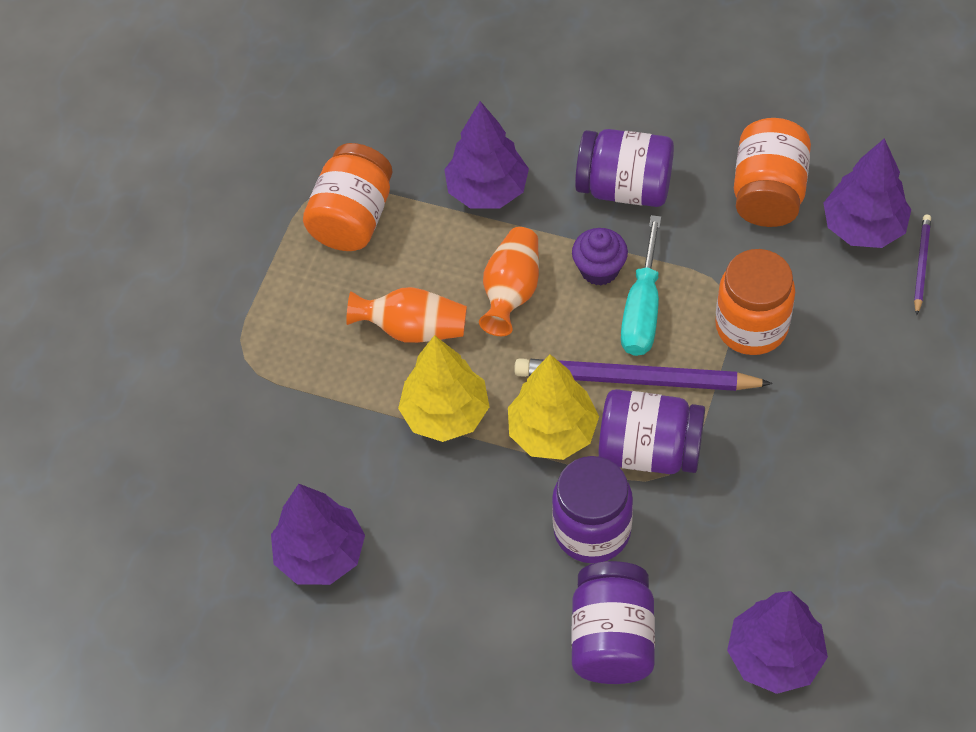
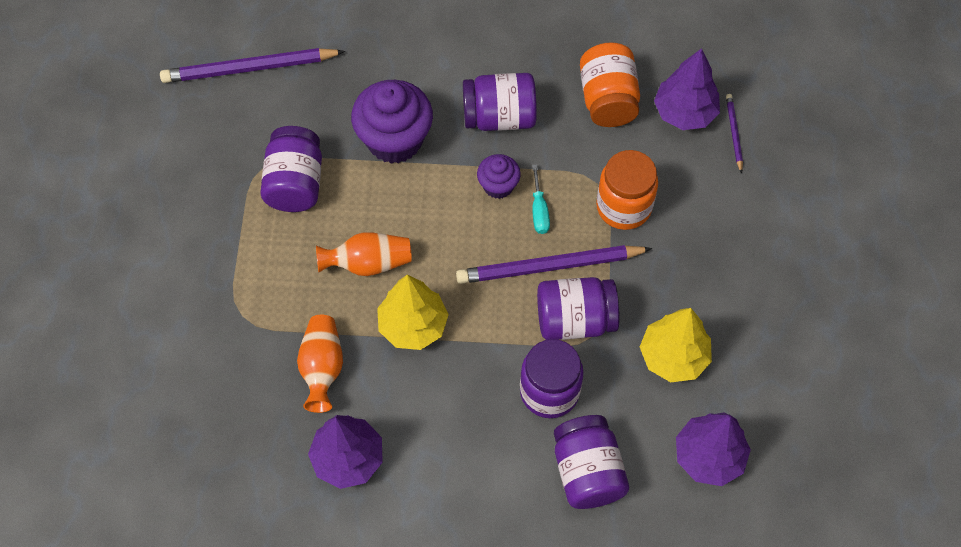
camera: 20 degrees left, 5 degrees up
orange jar [303,143,392,251] -> purple jar [260,126,322,212]
purple tree [444,101,529,209] -> purple cupcake [351,80,433,164]
orange vase [479,227,539,336] -> orange vase moved to [297,315,343,413]
yellow tree [508,354,599,460] -> yellow tree moved to [640,308,712,382]
turquoise screwdriver [621,215,661,356] -> turquoise screwdriver [532,164,550,234], size x0.61
none -> purple pencil [160,48,345,83]

